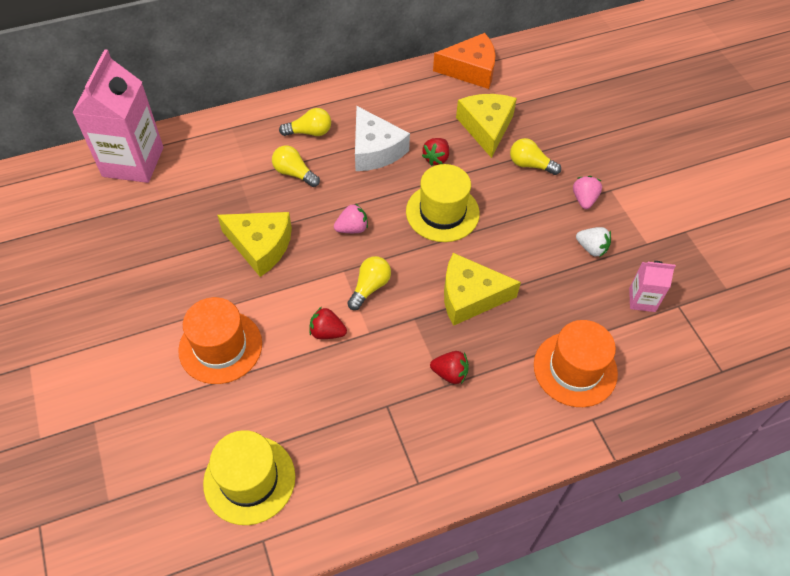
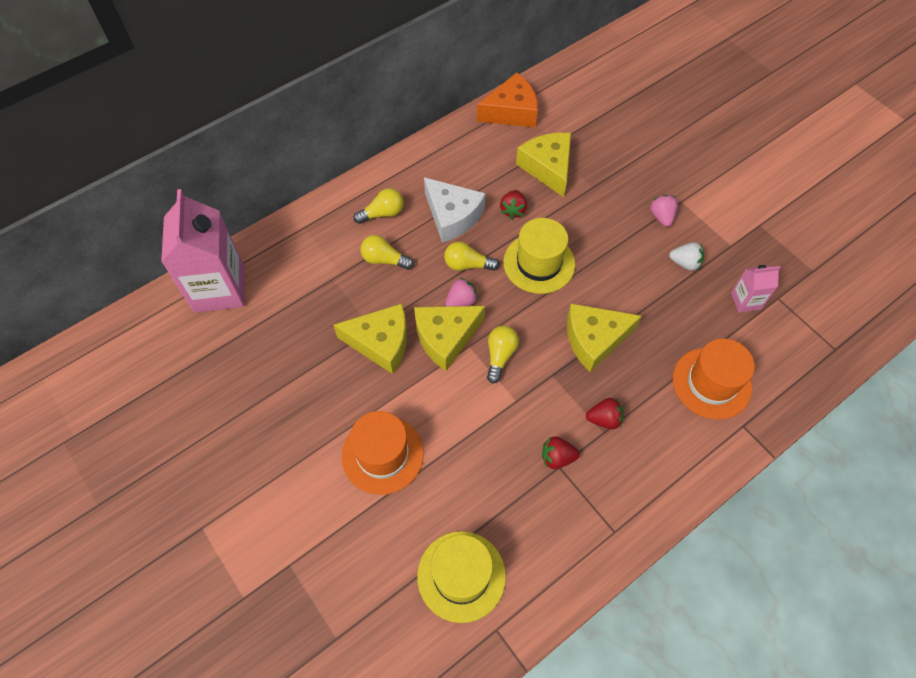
camera: 15 degrees left, 5 degrees up
red strawberry [309,307,347,339] -> red strawberry moved to [542,436,580,469]
yellow light bulb [510,138,561,175] -> yellow light bulb moved to [444,241,499,271]
none -> yellow cheese [414,306,485,371]

